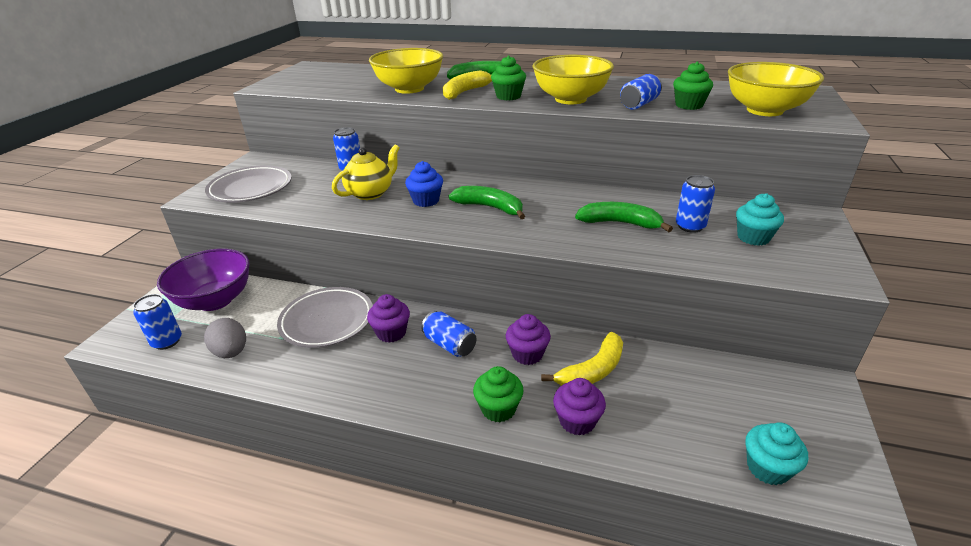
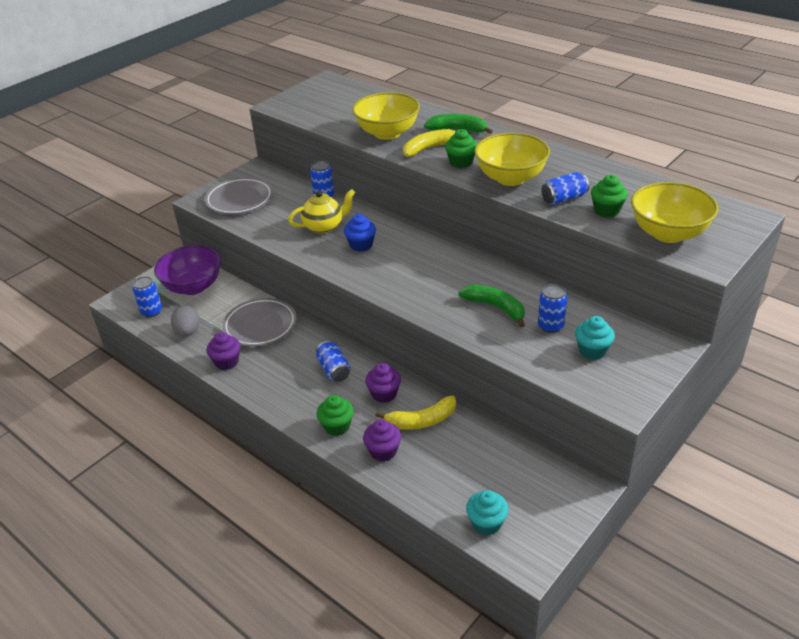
camera: 25 degrees right, 5 degrees up
purple cupcake [367,294,410,343] -> purple cupcake moved to [207,332,240,370]
green banana [448,186,525,219] -> none

